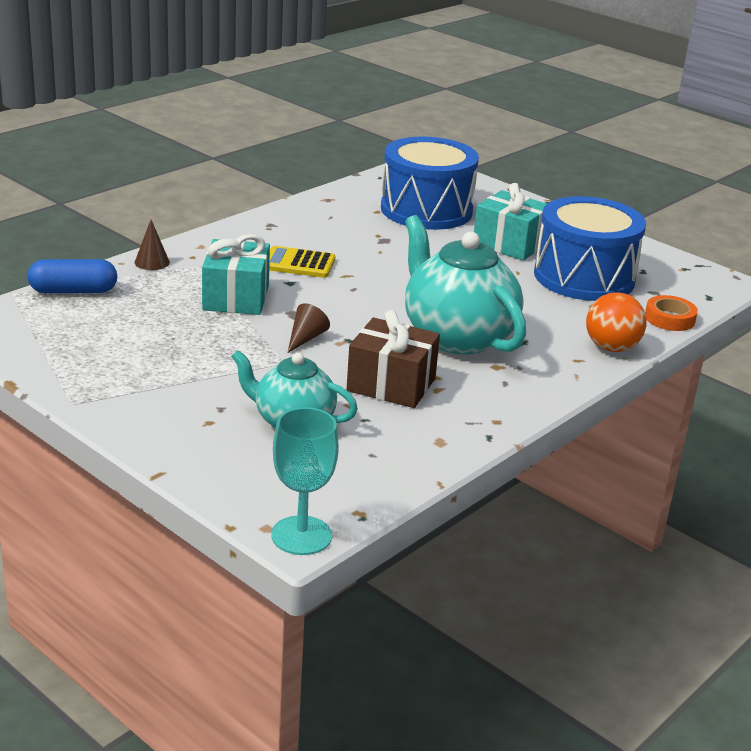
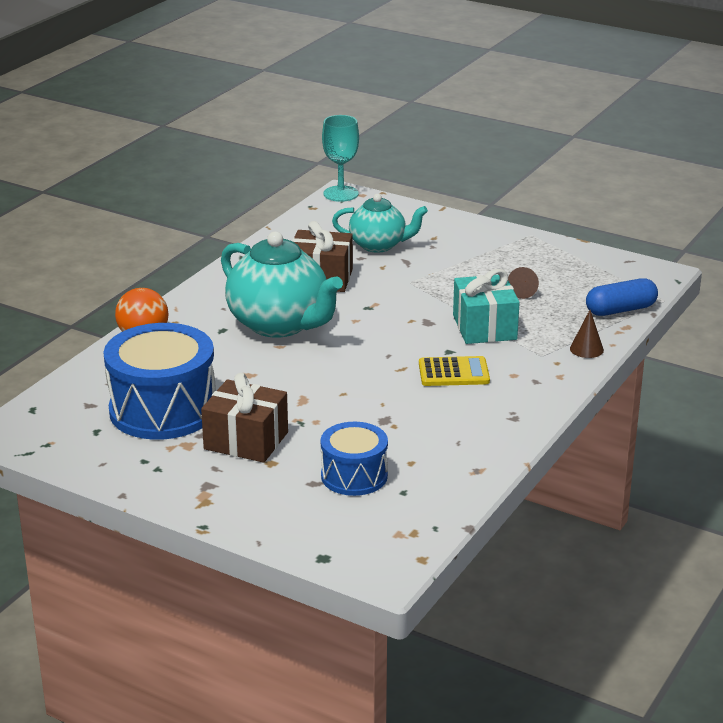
camera: 170 degrees right, 0 degrees up
brown cone [288,303,330,353] -> brown cone moved to [508,267,539,299]
blue drum [381,136,479,230] -> blue drum [321,422,388,496], size x0.58
turquoise gift [474,183,547,261] -> brown gift [201,373,288,463]
orange tape [645,295,698,331] -> none

